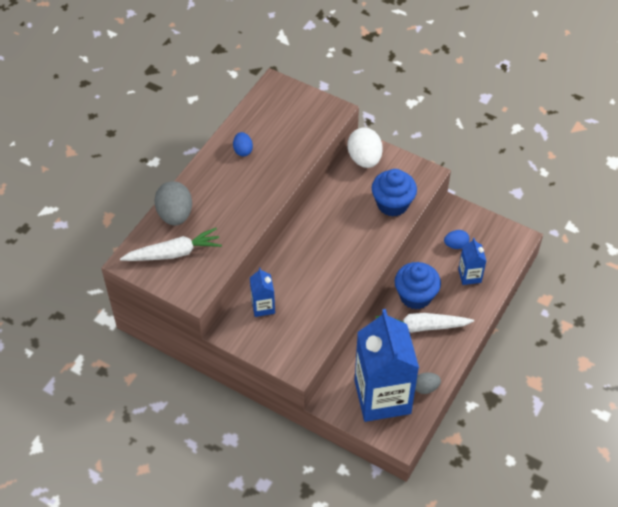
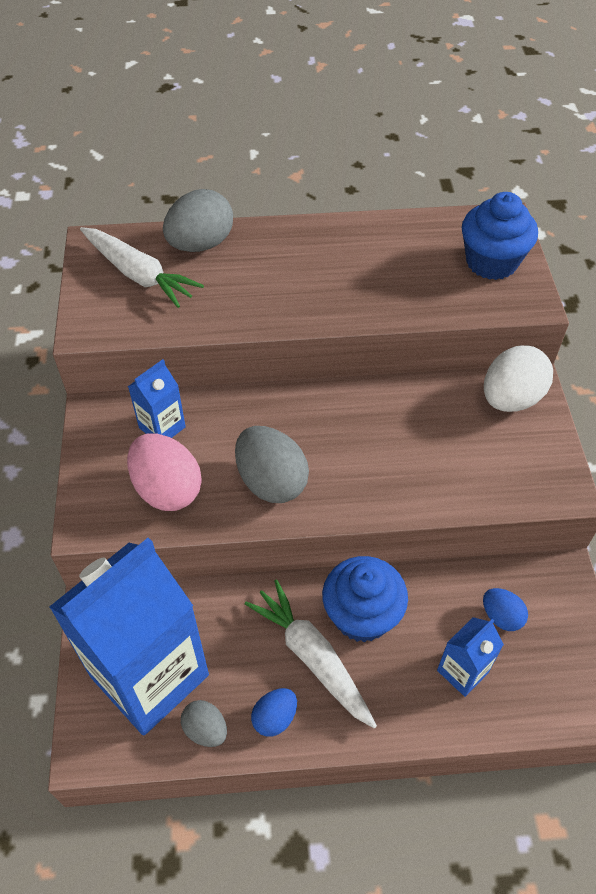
camera: 55 degrees right, 0 degrees up
blue egg [233,132,253,156] -> blue egg moved to [251,688,297,737]
blue cupcake [372,169,417,217] -> blue cupcake moved to [462,192,538,280]
none -> pink egg [127,433,202,511]
none -> grey egg [235,426,309,503]

